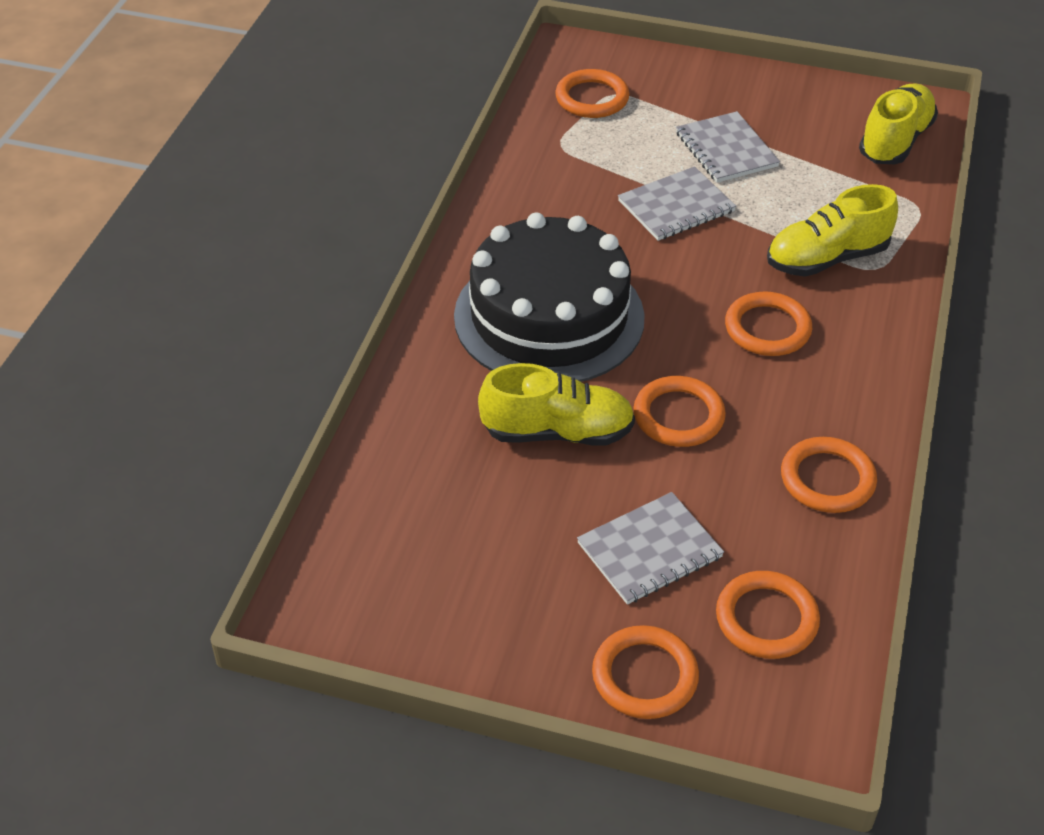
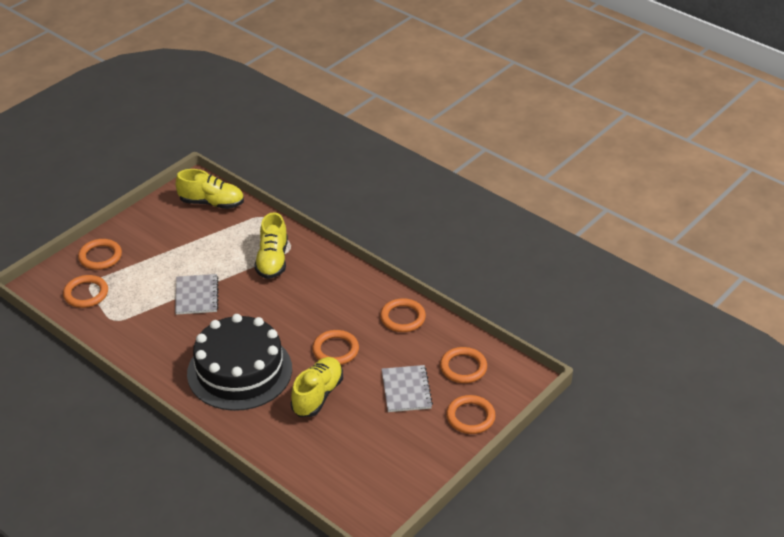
camera: 65 degrees left, 5 degrees down
grey notebook [676,111,780,183] -> none
orange ring [725,292,812,356] -> orange ring moved to [78,239,122,270]
yellow shoe [859,83,938,164] -> yellow shoe turned 135 degrees clockwise [176,169,244,209]

